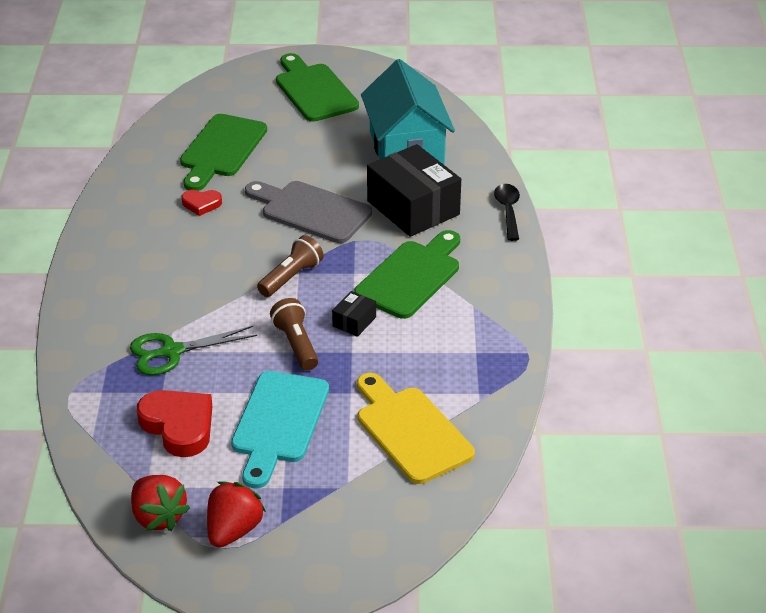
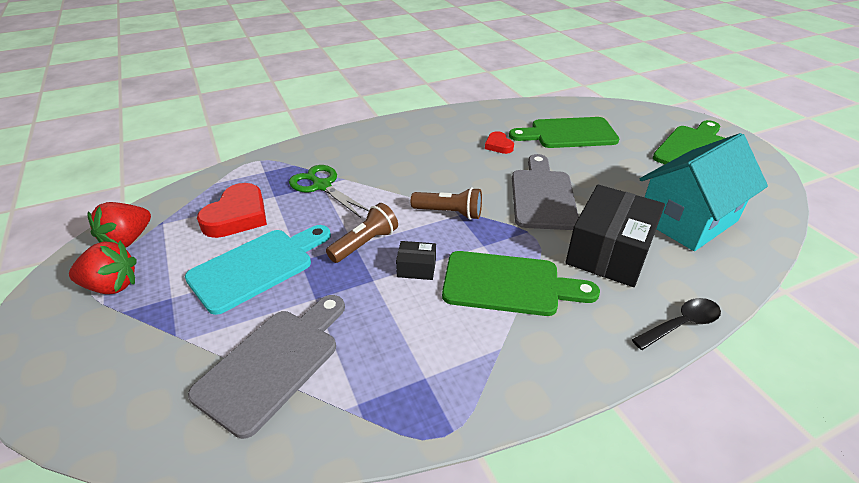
camera: 65 degrees right, 0 degrees up
turquoise cutting board [231,371,329,488] -> turquoise cutting board turned 150 degrees clockwise [185,225,331,315]
yellow cutting board [357,373,475,484] -> grey cutting board [188,295,345,439]

